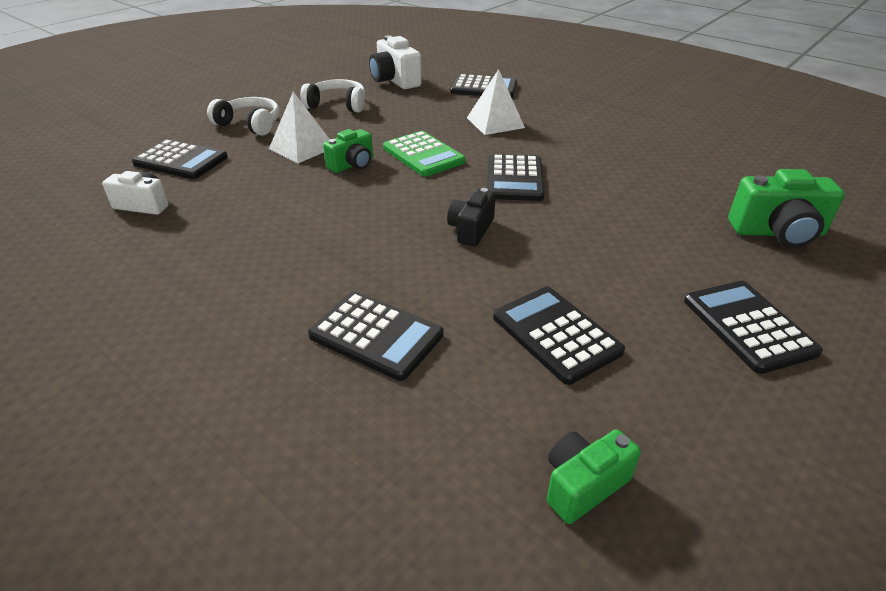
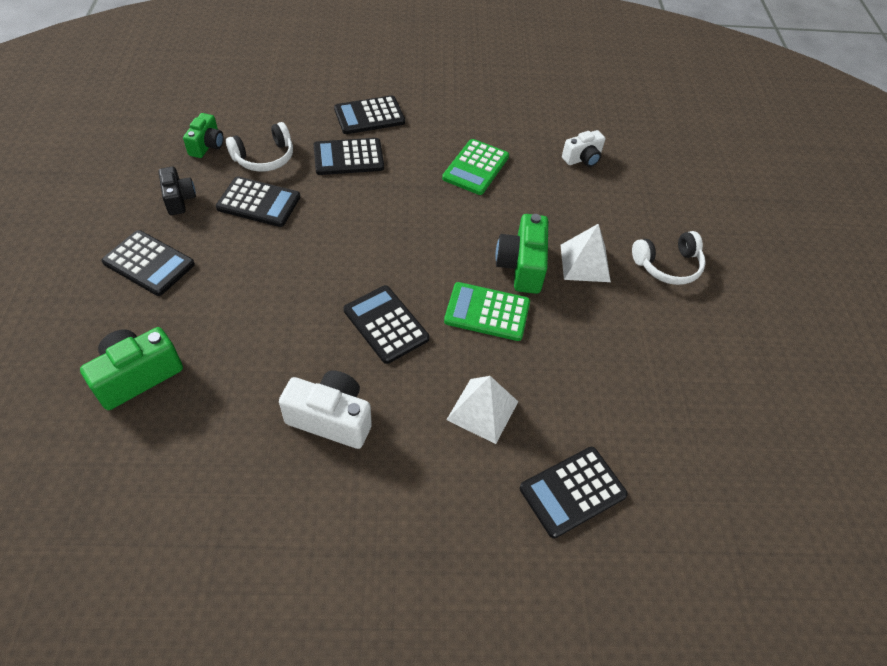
camera: 135 degrees right, 15 degrees up
black calculator [132,139,228,179] -> black calculator moved to [334,95,405,134]
white headphones [300,79,365,112] -> white headphones moved to [226,122,293,172]
green camera [323,129,373,173] -> green camera [495,214,548,294], size x1.55
white camera [369,35,422,89] -> white camera moved to [279,370,372,449]
black camera [447,188,496,246] -> black camera moved to [158,166,196,215]
none -> green calculator [442,139,509,195]

